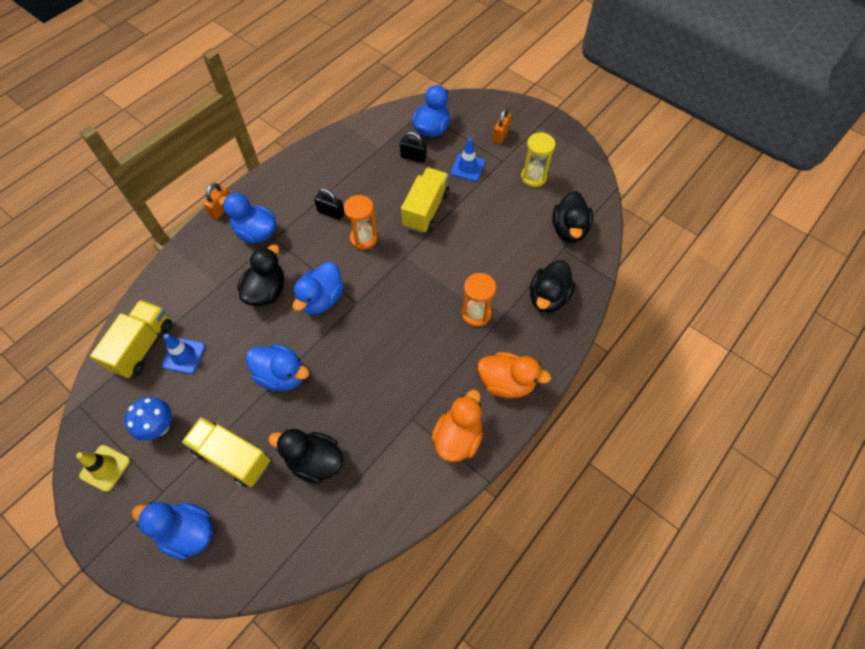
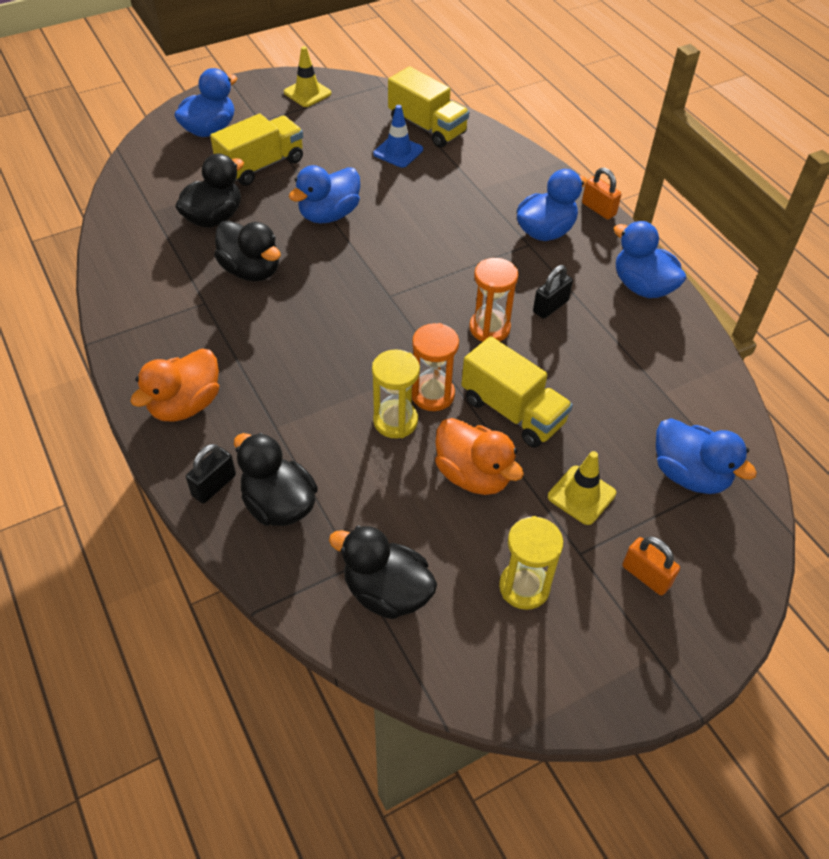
camera: 110 degrees right, 10 degrees down
blue mushroom [124,397,172,441] -> none
black duck [237,245,284,306] -> black duck moved to [214,221,281,281]
blue duck [292,262,344,315] -> blue duck moved to [613,221,687,298]
black padlock [400,132,427,162] -> black padlock moved to [186,444,236,503]
orange duck [431,390,483,462] -> orange duck moved to [435,418,524,495]
blue traffic cone [451,138,485,181] -> yellow traffic cone [548,451,616,525]
orange hourglass [462,273,496,327] -> orange hourglass moved to [412,323,459,411]
none -> yellow hourglass [372,349,420,438]

